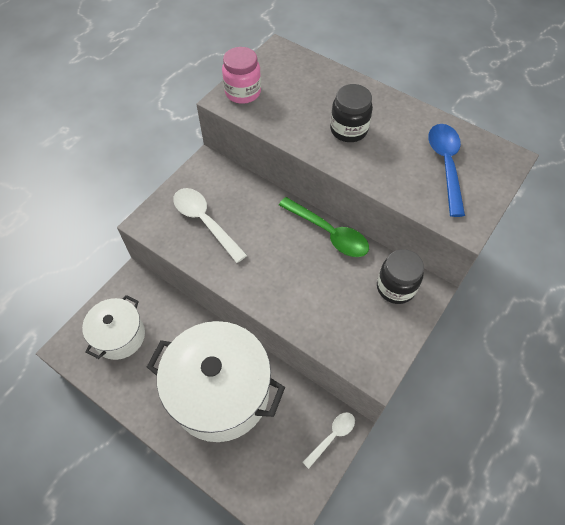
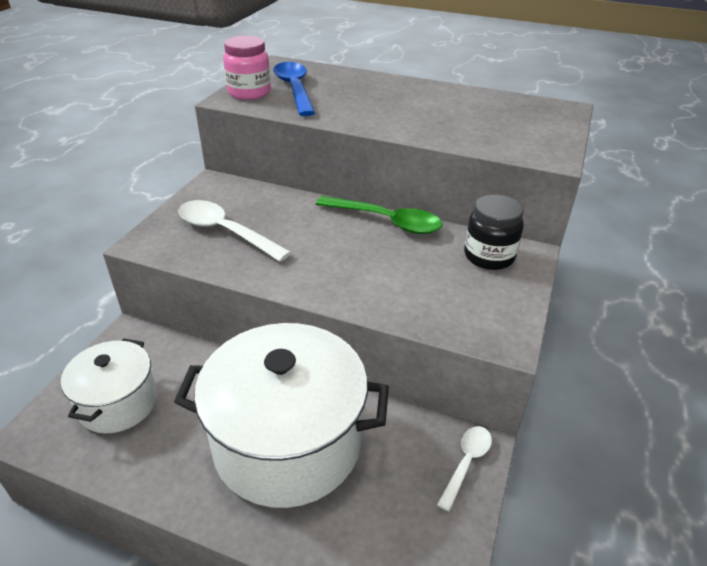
camera: 15 degrees left, 20 degrees down
black jar [330,84,373,142] -> none
blue spoon [428,124,465,217] -> blue spoon moved to [273,62,315,116]

